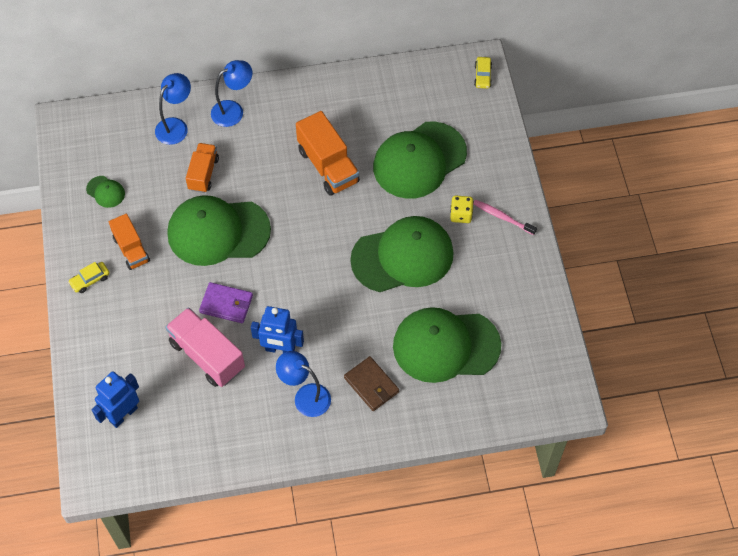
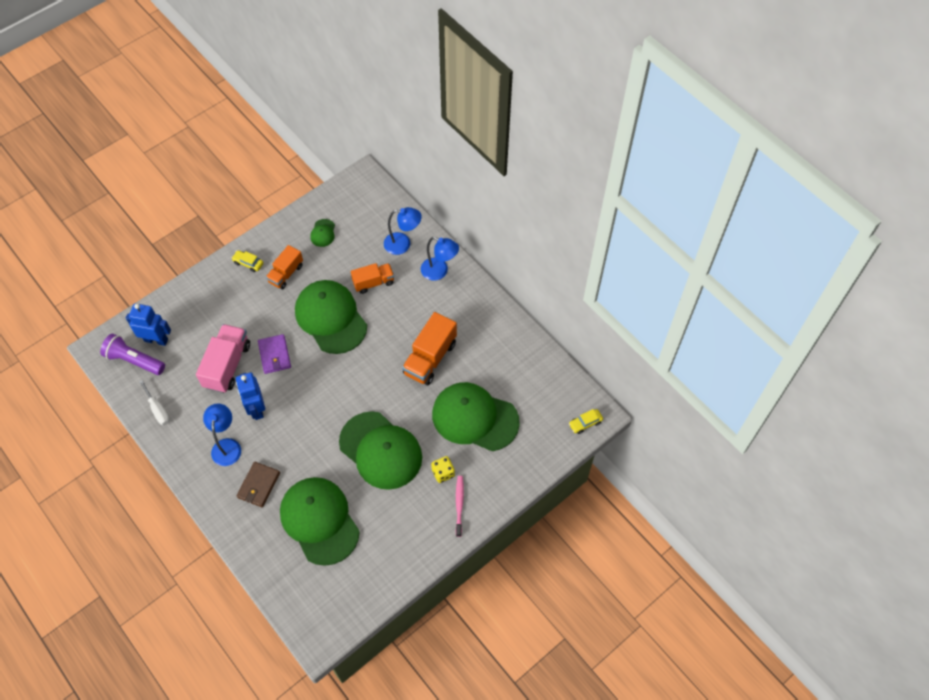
camera: 60 degrees right, 0 degrees up
none -> purple flashlight [100,333,165,375]
none -> white screwdriver [139,380,170,426]

